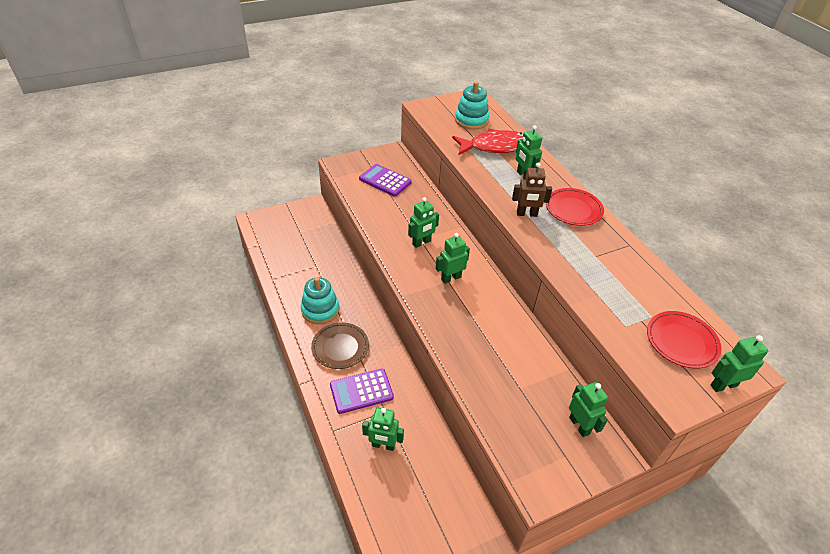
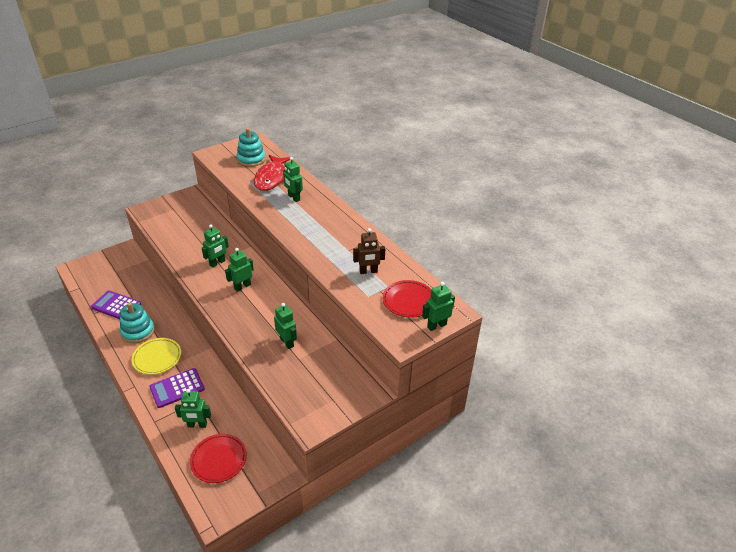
camera: 10 degrees left, 5 degrees down
brown plate [311,322,369,369] -> yellow plate [132,338,181,375]
purple calculator [359,164,412,197] -> purple calculator moved to [91,291,141,319]
red fish [452,129,523,155] -> red fish turned 120 degrees clockwise [254,155,290,191]
brown robot [512,162,552,217] -> brown robot moved to [353,228,385,274]
red plate [546,188,604,226] -> red plate moved to [190,434,247,483]
green robot [569,382,608,437] -> green robot moved to [274,303,297,349]

